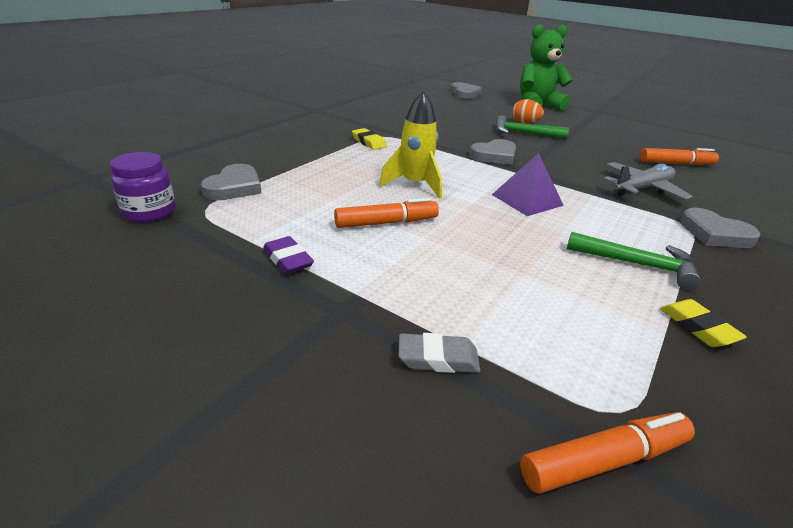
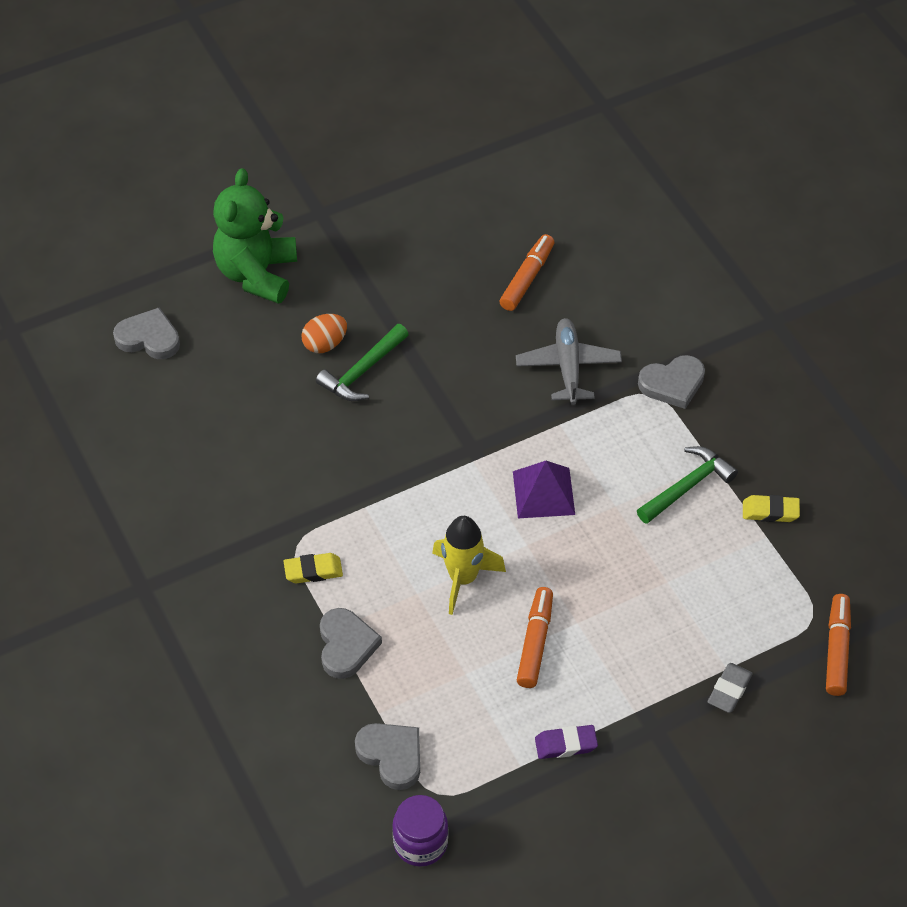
camera: 60 degrees left, 20 degrees up
grey heart [469,139,516,165] -> grey heart moved to [320,608,382,679]

